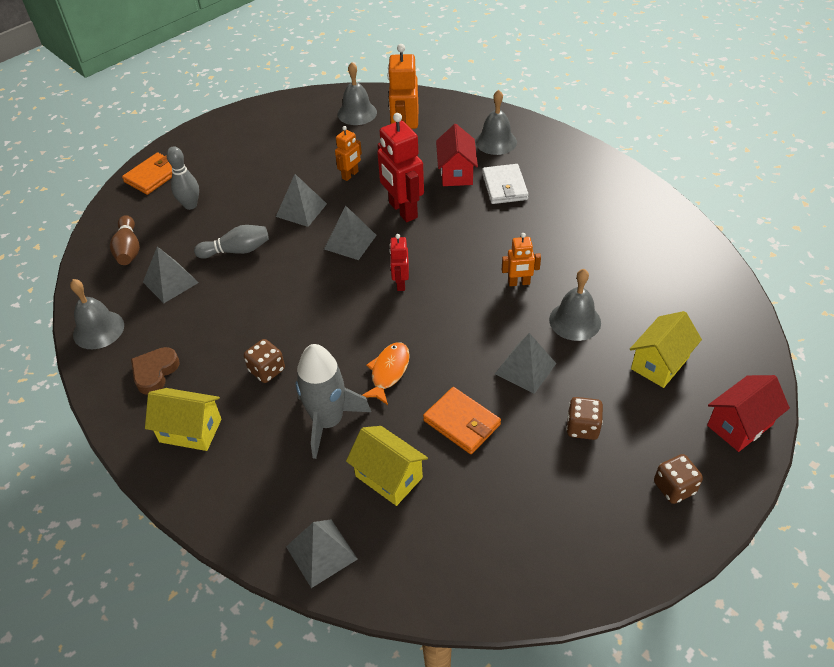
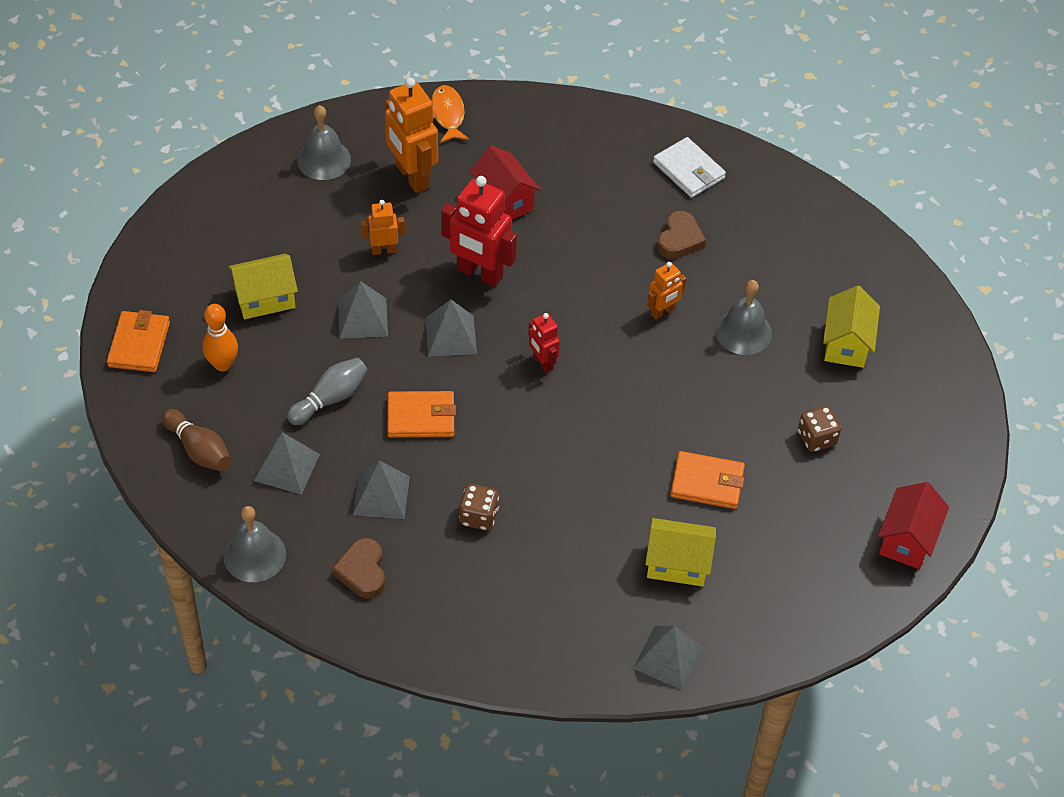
camera: 35 degrees left, 5 degrees up
yellow house [145,388,222,451] -> yellow house moved to [228,254,298,319]
grey bowling pin [166,146,199,210] -> orange bowling pin [202,304,238,371]
grey rocket [296,344,371,459] -> none
orange robot [335,126,362,181] -> orange robot turned 105 degrees counterclockwise [361,200,405,255]
orange fish [362,342,410,405] -> orange fish moved to [431,85,469,143]
grey bell [475,90,517,155] -> none
white wallet [482,164,529,204] -> white wallet moved to [653,137,726,198]
grey pyramid [495,333,556,394] -> grey pyramid moved to [353,461,410,519]
brown dice [654,454,703,504] -> none
red house [707,375,790,452] -> red house moved to [878,482,949,569]
none -> orange wallet [387,391,456,438]
none -> brown heart [657,211,706,259]

